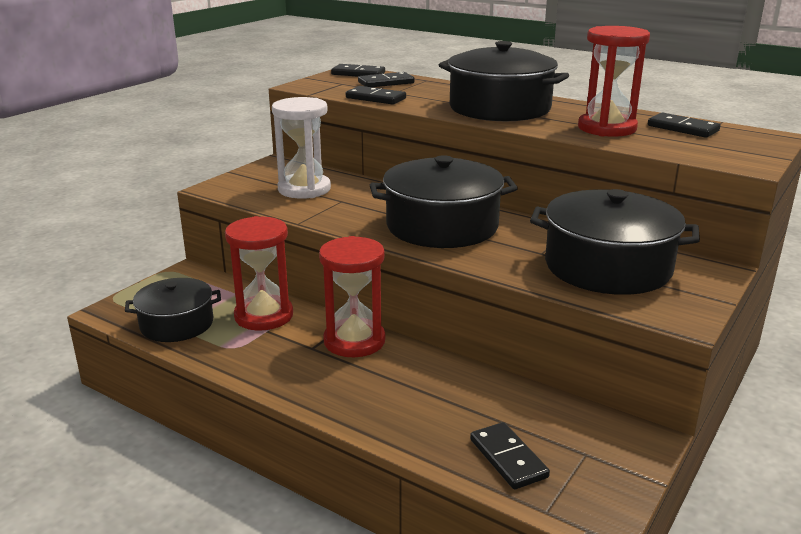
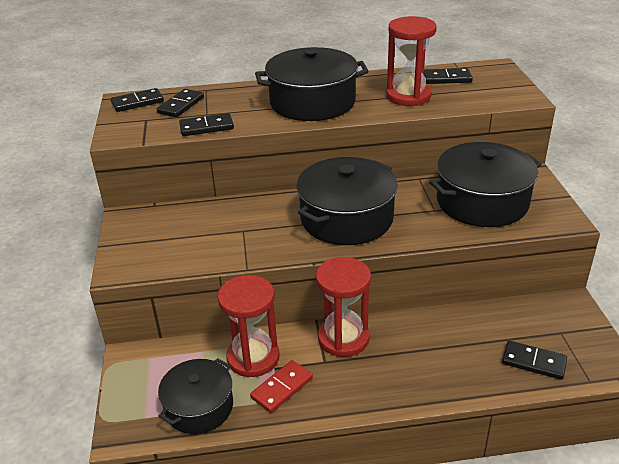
camera: 40 degrees left, 10 degrees up
white hourglass [272,97,331,199] -> none
none -> red domino [250,360,313,413]

